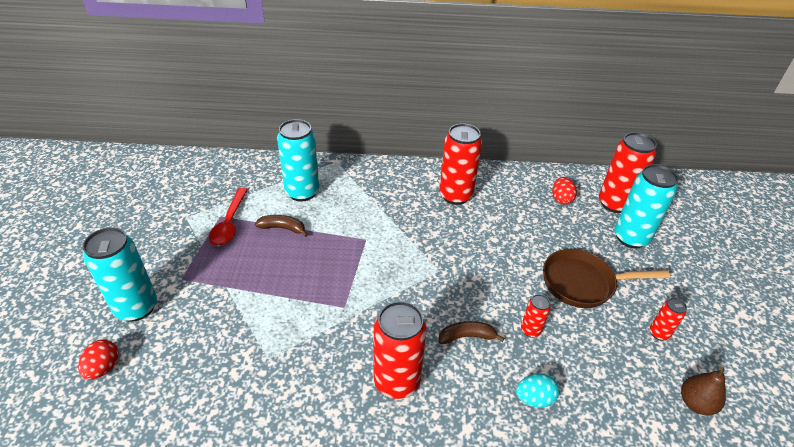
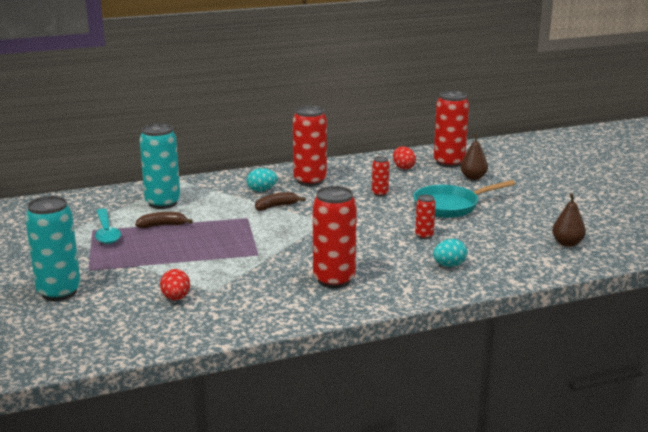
camera: 20 degrees left, 20 degrees down
red egg [78,339,118,380] -> red egg moved to [160,269,190,300]
red spoon [209,188,248,246] -> turquoise spoon [95,208,121,244]
brown banana [438,321,504,344] -> brown banana moved to [255,192,305,211]
brown pan [543,249,670,308] -> turquoise pan [413,180,515,218]
turquoise can [614,164,679,249] -> brown pear [460,133,488,180]
red can [650,298,687,341] -> red can moved to [372,156,389,197]
none -> turquoise egg [247,168,277,192]

